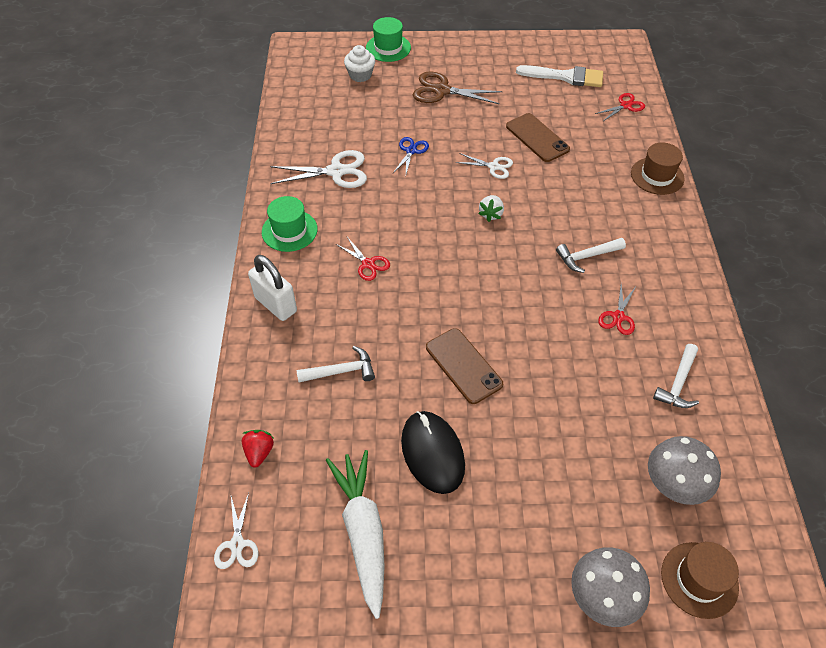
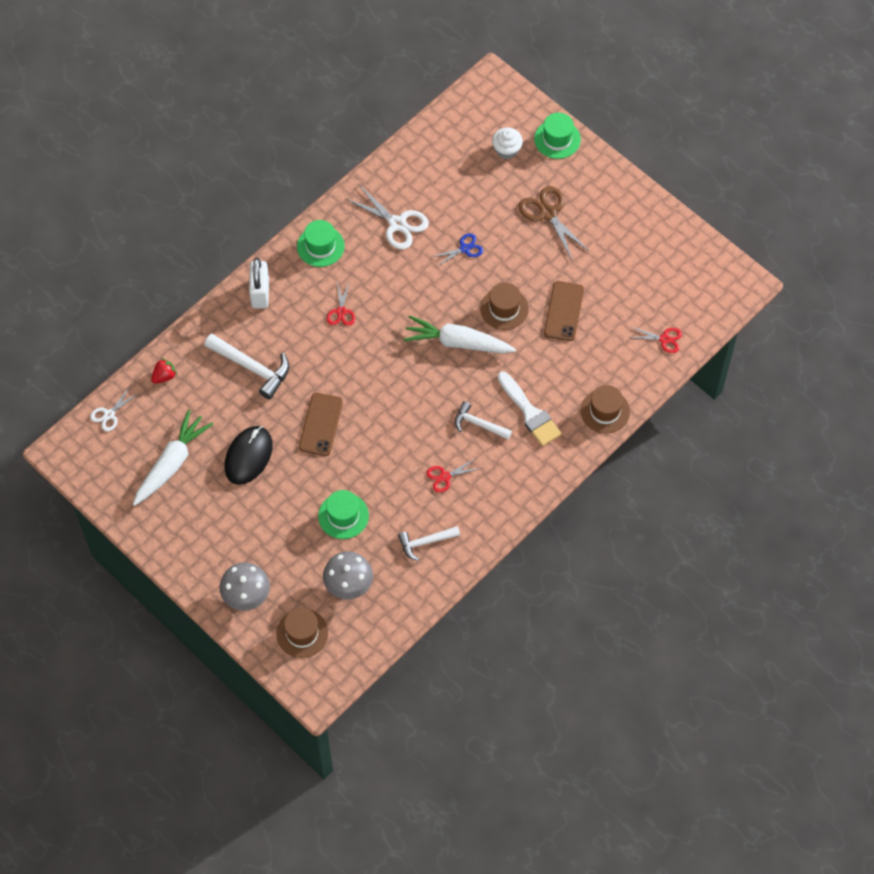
camera: 45 degrees right, 10 degrees up
white hammer [296,346,375,383] -> white hammer [204,334,289,400], size x1.57
white scissors [455,153,513,179] -> brown hat [480,282,529,330]
white strawberry [478,195,504,222] -> white carrot [403,315,516,354]
white brush [516,65,603,87] -> white brush moved to [498,372,562,446]
none -> green hat [318,490,369,539]

